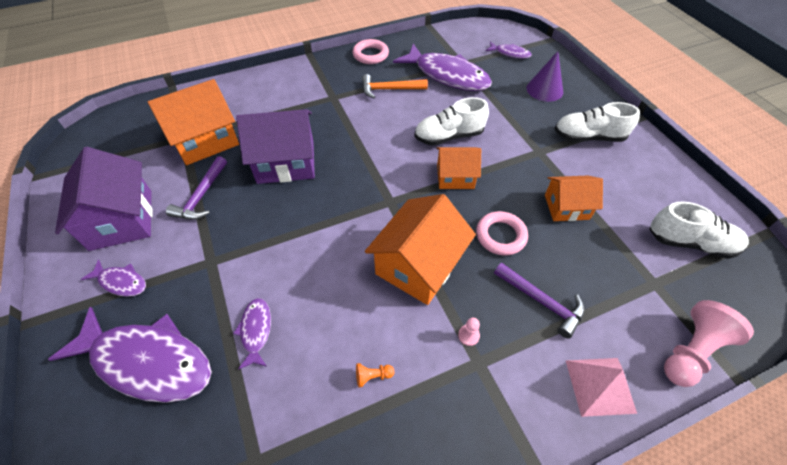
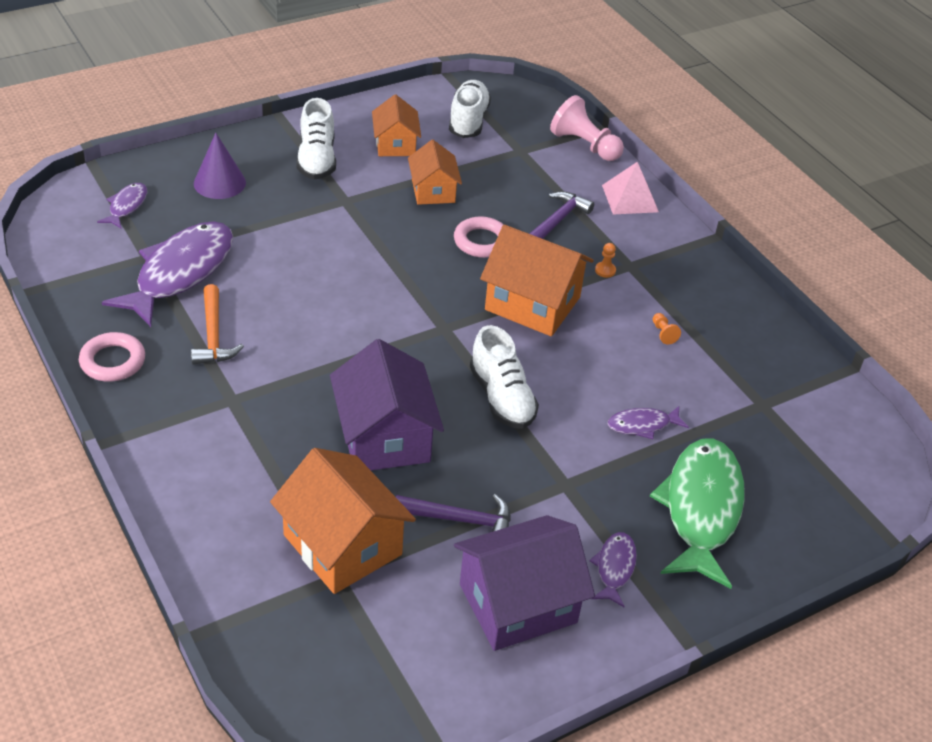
camera: 100 degrees left, 10 degrees down
purple fish [48,307,212,403] -> green fish [650,438,745,589]
white shoe [414,97,489,146] -> white shoe moved to [470,325,539,429]
orange house [437,147,481,189] -> orange house moved to [372,95,421,156]
pink pawn [458,318,480,346] -> orange pawn [595,243,616,278]

